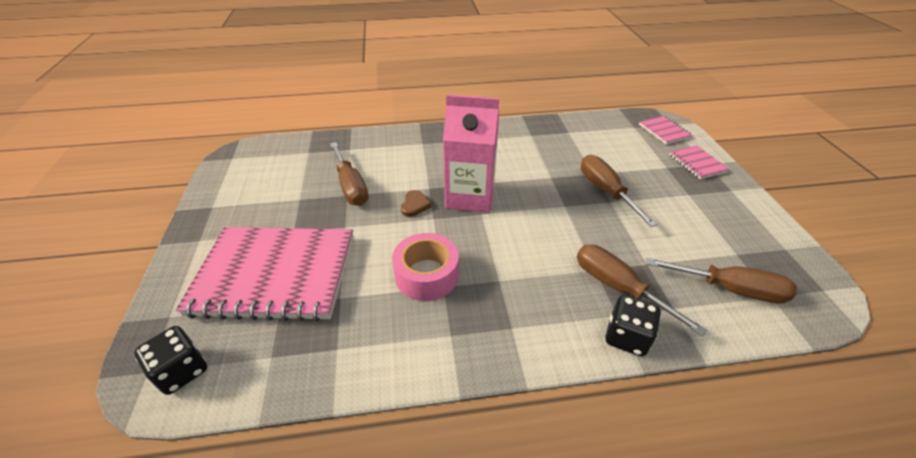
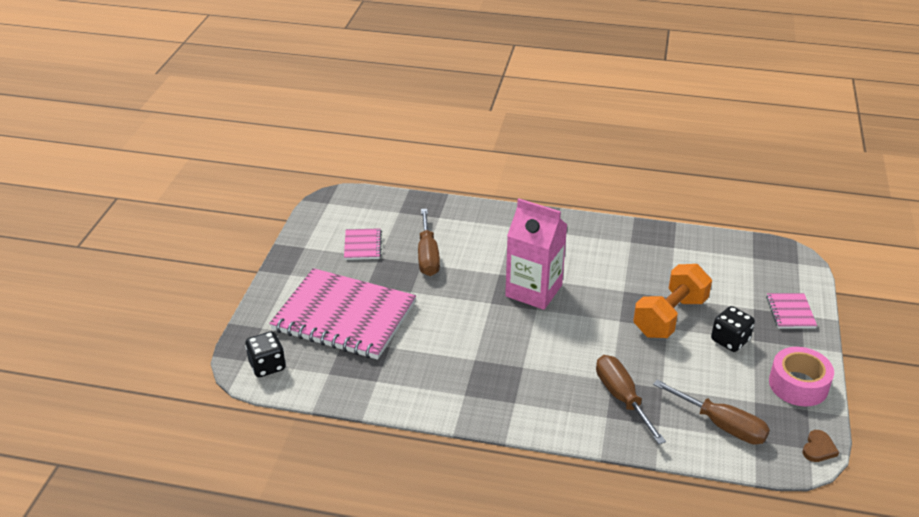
camera: 20 degrees right, 5 degrees down
pink tape [392,233,459,301] -> pink tape moved to [769,347,834,406]
brown heart [401,190,431,217] -> brown heart moved to [803,430,839,462]
brown screwdriver [581,155,658,227] -> orange dumbbell [633,264,712,338]
black dice [605,295,661,356] -> black dice moved to [711,306,755,352]
pink notebook [639,116,692,144] -> pink notebook moved to [344,228,382,260]

